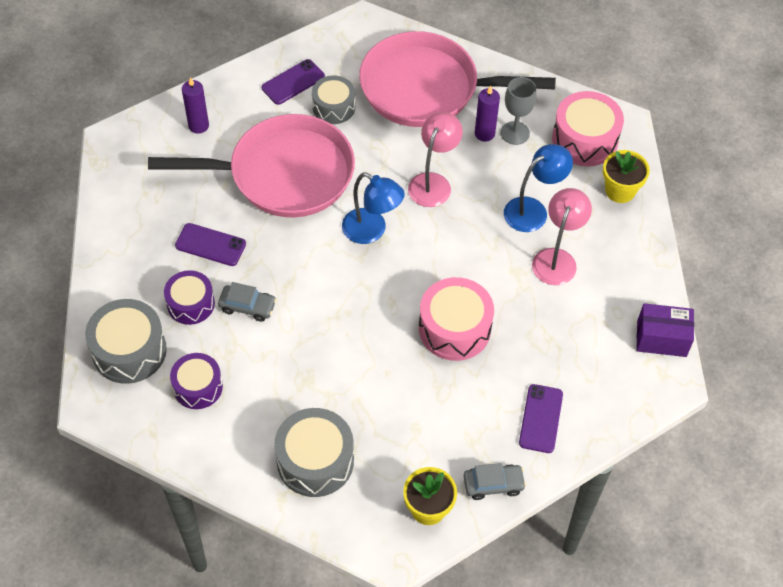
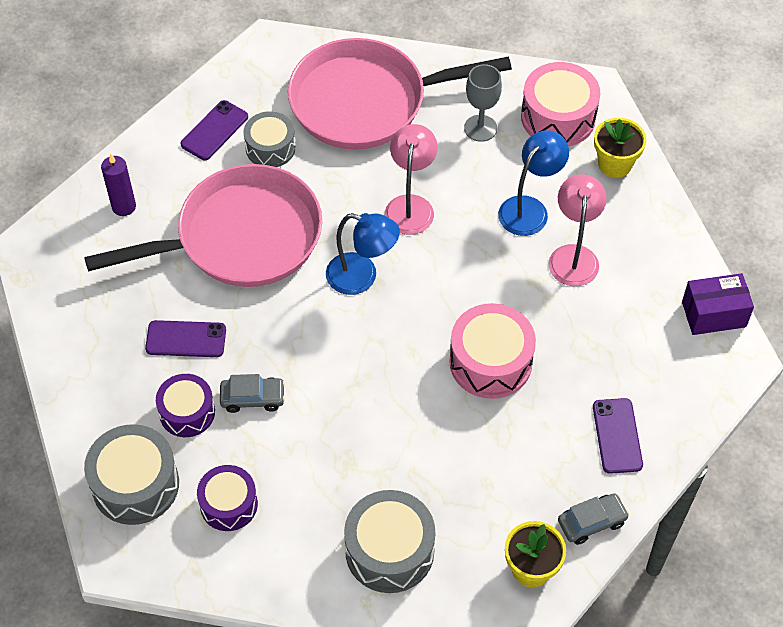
camera: 15 degrees left, 0 degrees up
purple candle [475,86,500,142] -> none

